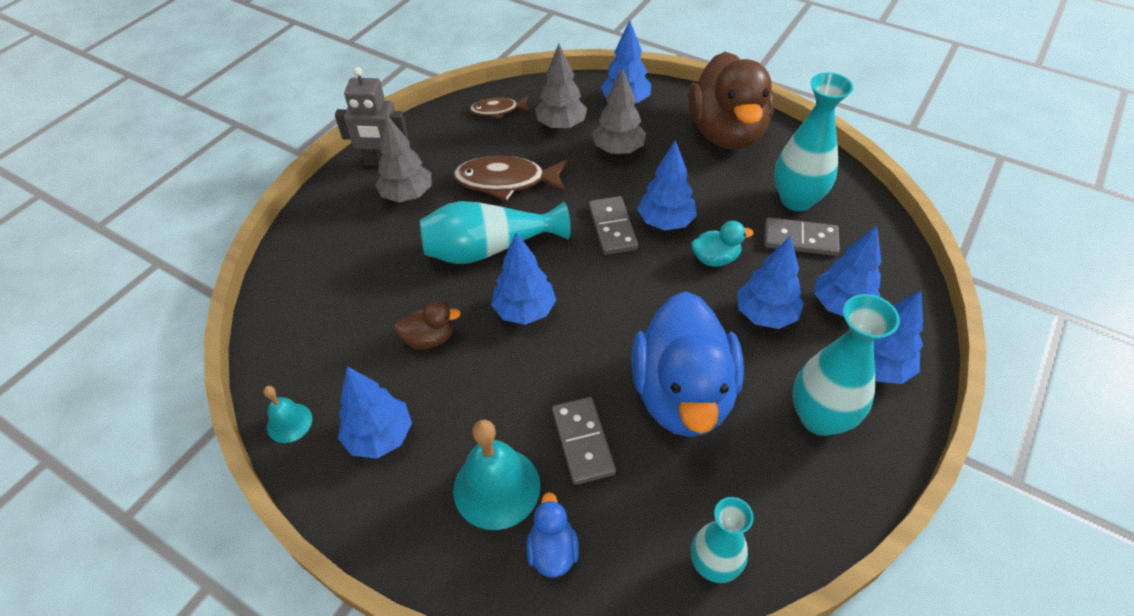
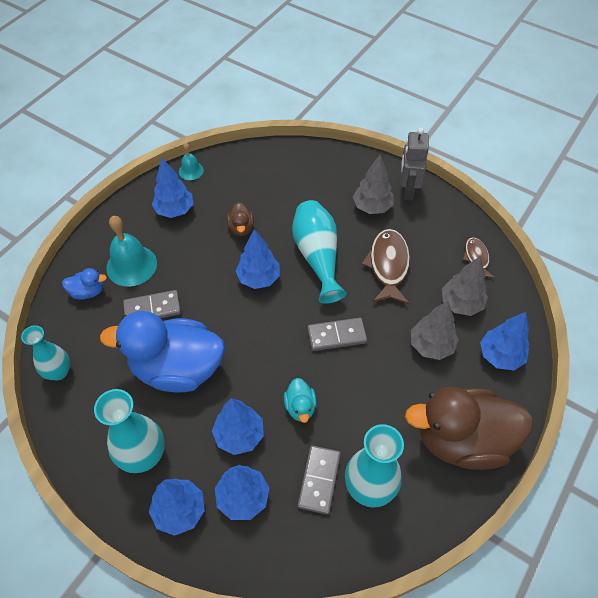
camera: 90 degrees right, 5 degrees up
blue tree [637,140,697,230] -> none

